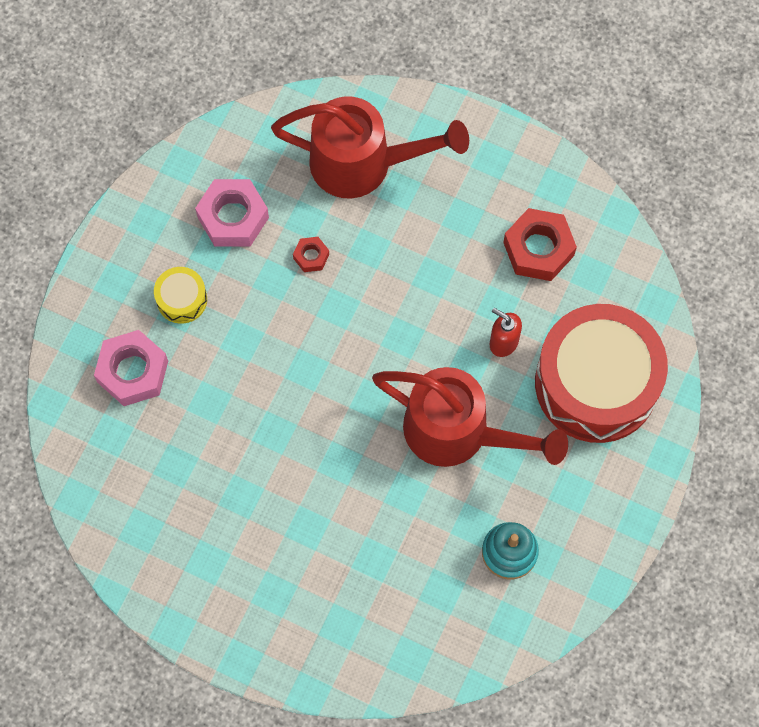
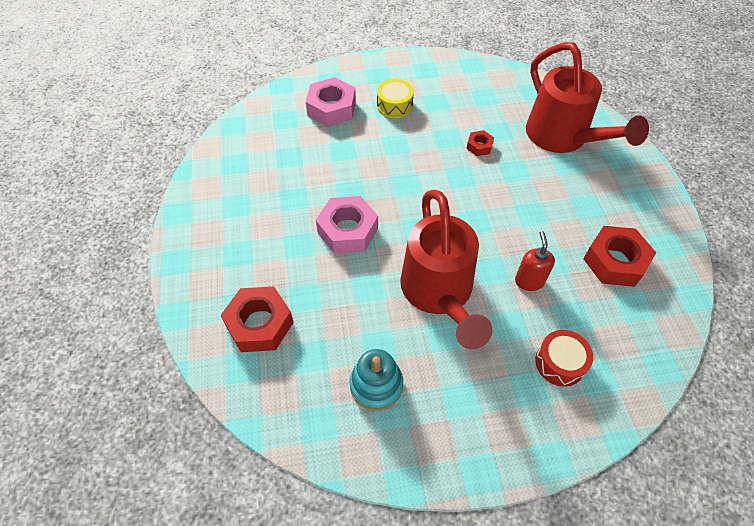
camera: 55 degrees right, 15 degrees down
pink nut [195,179,269,247] -> pink nut moved to [316,196,378,253]
red drum [535,304,668,443] -> red drum [535,330,593,387], size x0.42
none -> red nut [220,287,294,352]

